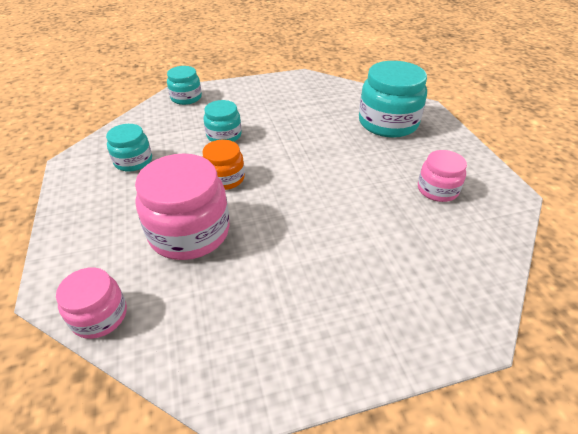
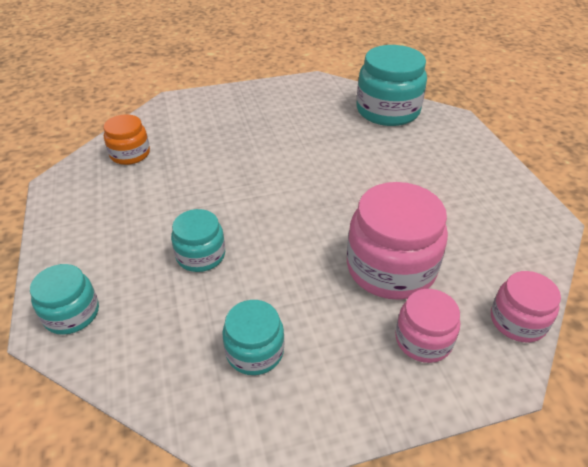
camera: 90 degrees left, 0 degrees up
orange jar [202,140,245,190] -> orange jar moved to [104,114,150,165]
turquoise jar [359,61,427,138] -> turquoise jar moved to [357,45,427,126]
pink jar [418,150,467,202] -> pink jar moved to [395,289,460,363]

